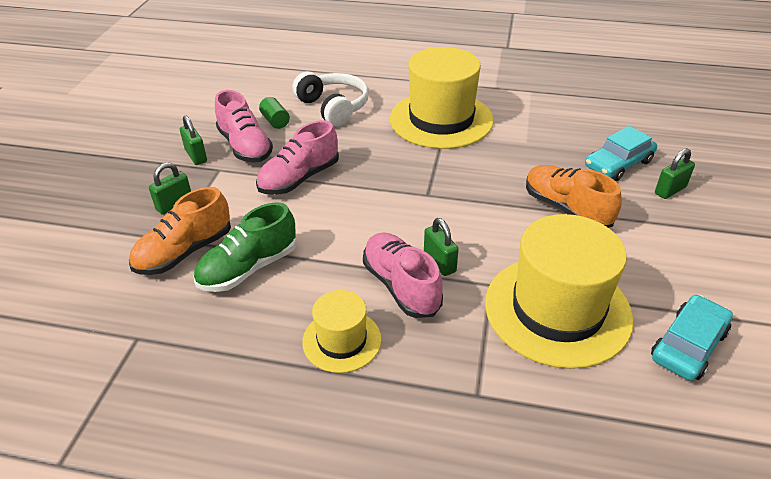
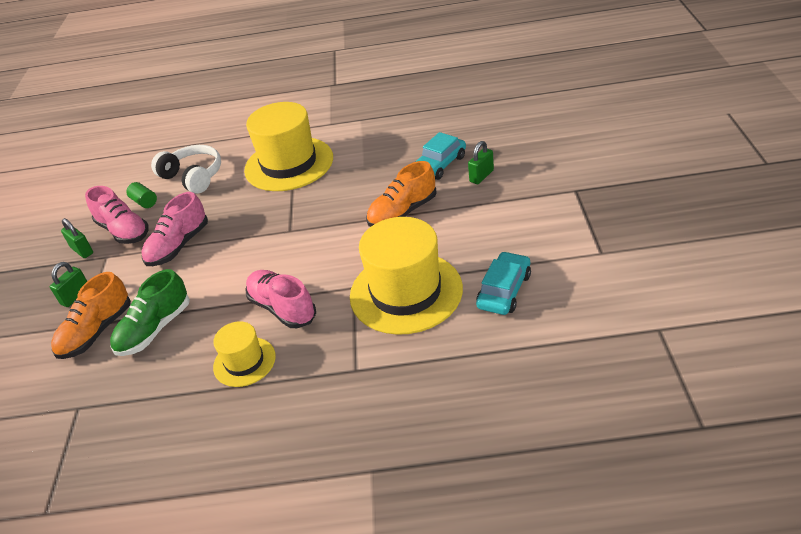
camera: 10 degrees left, 0 degrees up
green padlock [424,218,459,276] -> none
orange shoe [526,165,622,228] -> orange shoe turned 75 degrees counterclockwise [366,161,437,227]

